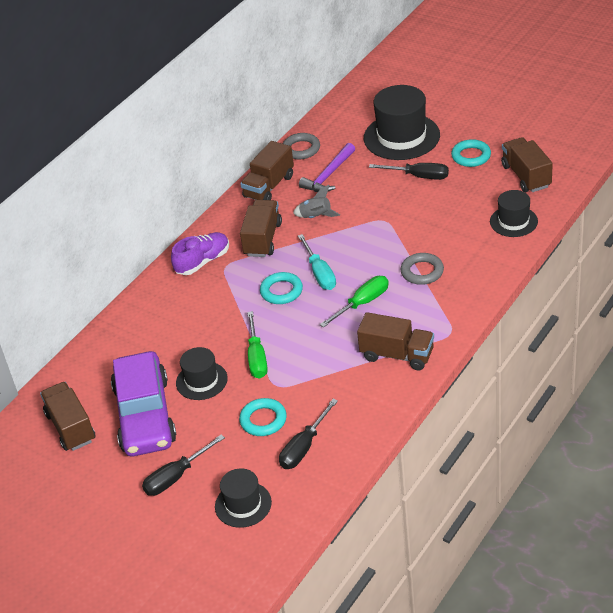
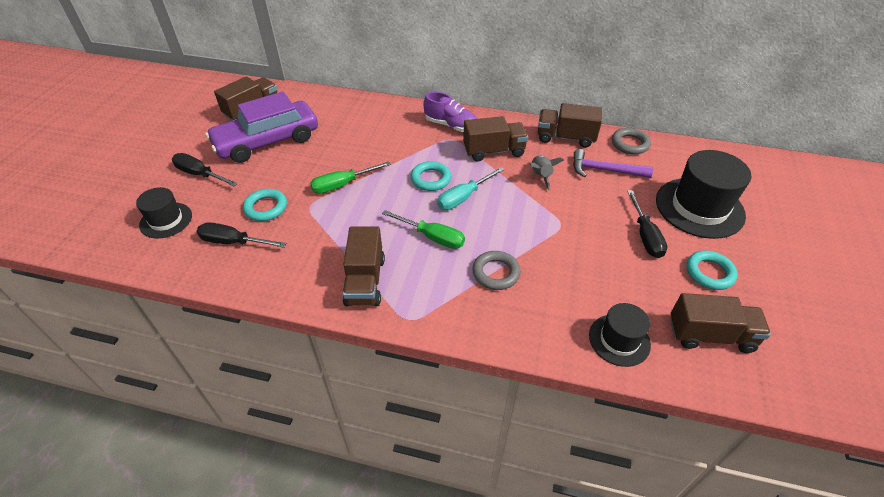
camera: 65 degrees right, 5 degrees up
black hat [176,347,228,400] -> none
brown truck [501,137,553,192] -> brown truck turned 45 degrees clockwise [670,293,771,353]

